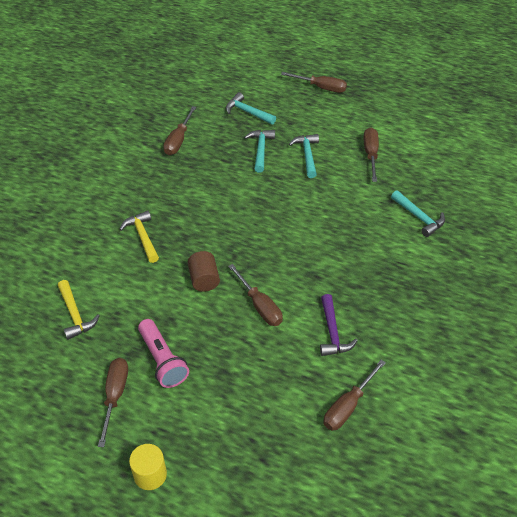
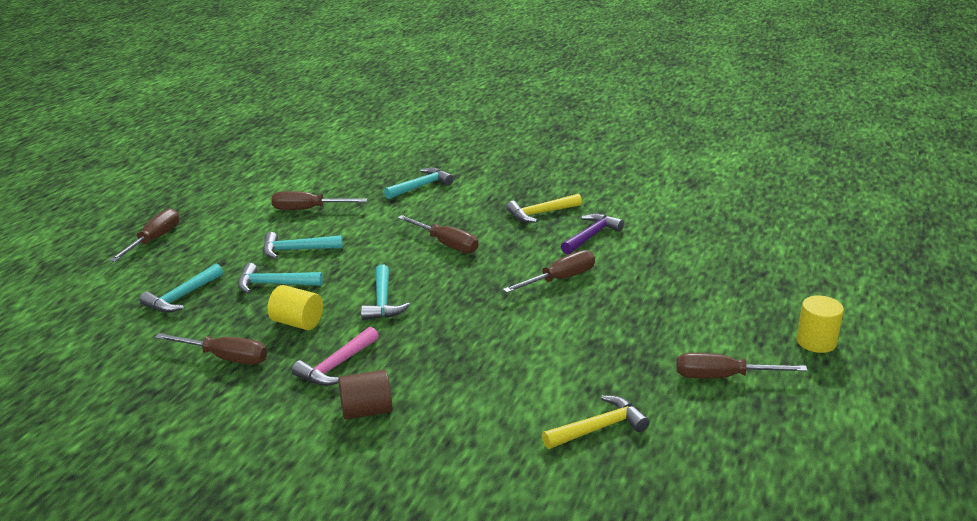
camera: 90 degrees left, 20 degrees down
yellow hammer [119,211,159,263] -> yellow hammer moved to [506,194,582,223]
pink flashlight [138,319,189,388] -> none
brown cylinder [188,251,220,292] -> brown cylinder moved to [338,370,392,419]
purple hammer [320,294,358,356] -> purple hammer turned 45 degrees counterclockwise [561,213,624,254]
brown screwdriver [323,360,386,431] -> brown screwdriver moved to [398,215,478,253]
none -> yellow cylinder [267,285,323,330]
none -> pink hammer [292,327,379,386]
none -> turquoise hammer [361,264,410,320]

